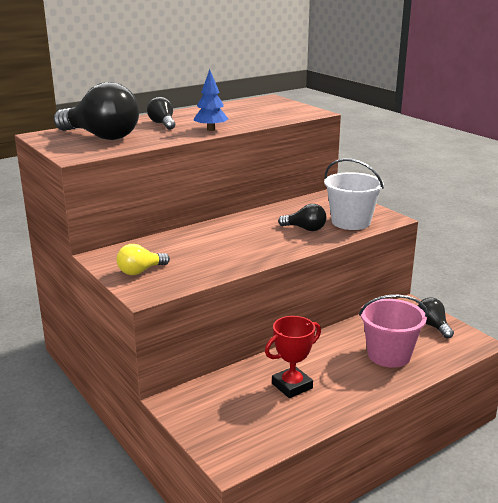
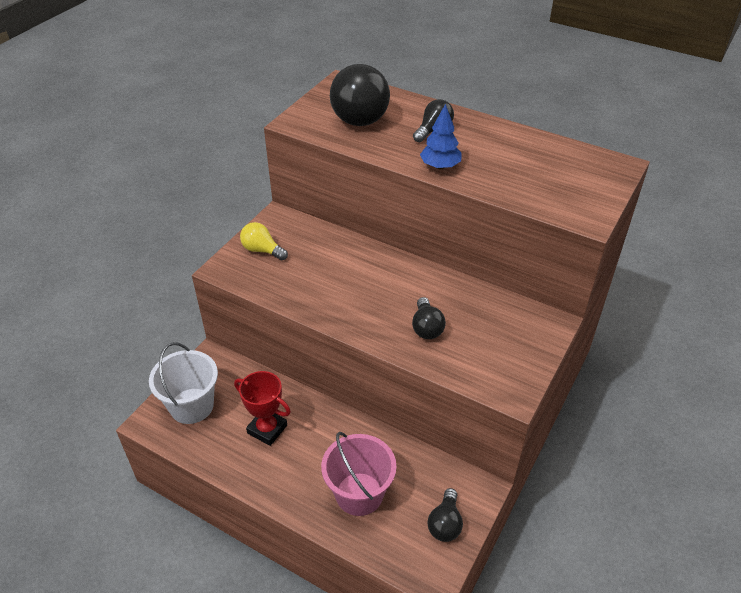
camera: 65 degrees right, 20 degrees up
white bucket [324,159,384,230] -> white bucket moved to [149,342,218,424]
black light bulb [418,297,454,339] -> black light bulb turned 150 degrees clockwise [428,488,463,542]

